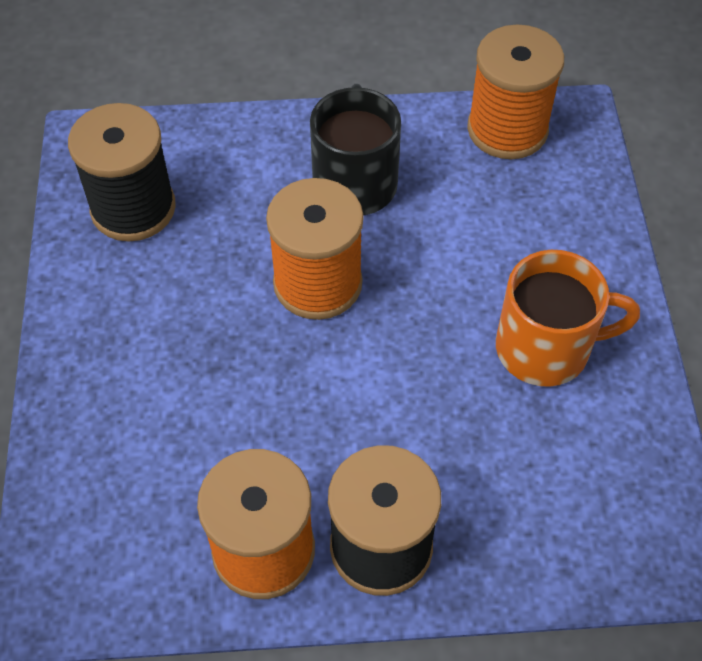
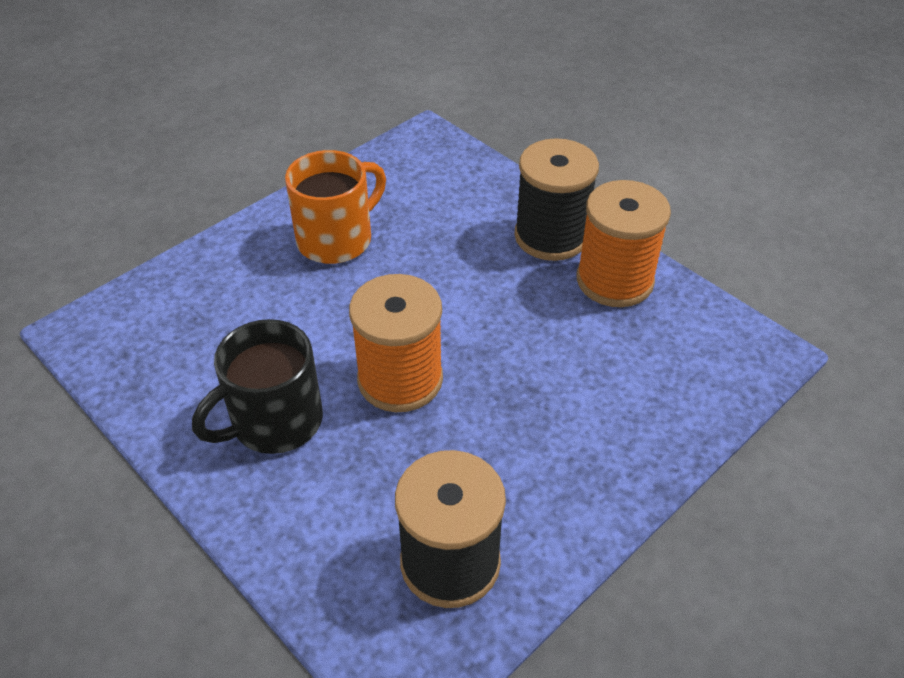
camera: 130 degrees left, 10 degrees down
orange spool [467,24,564,159] -> none
orange mug [496,250,640,387] -> orange mug turned 90 degrees clockwise [285,150,386,264]

